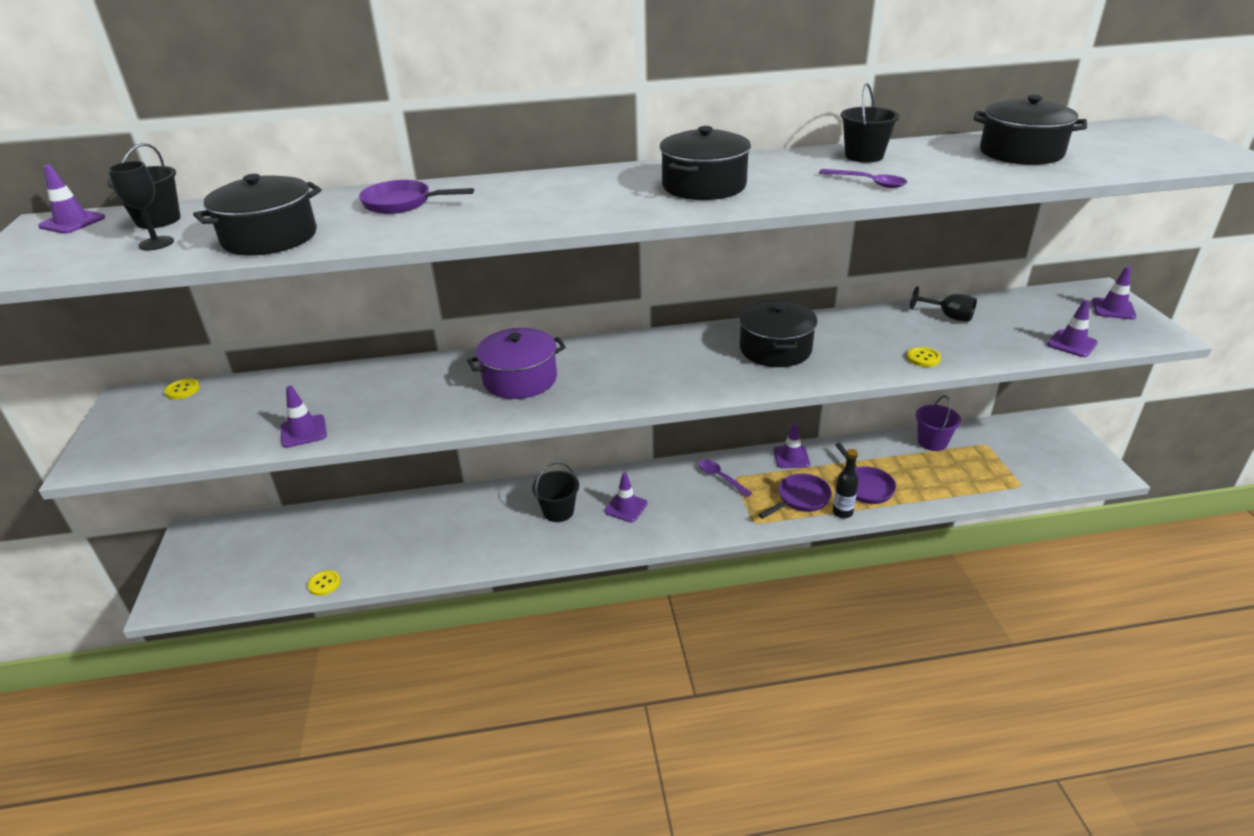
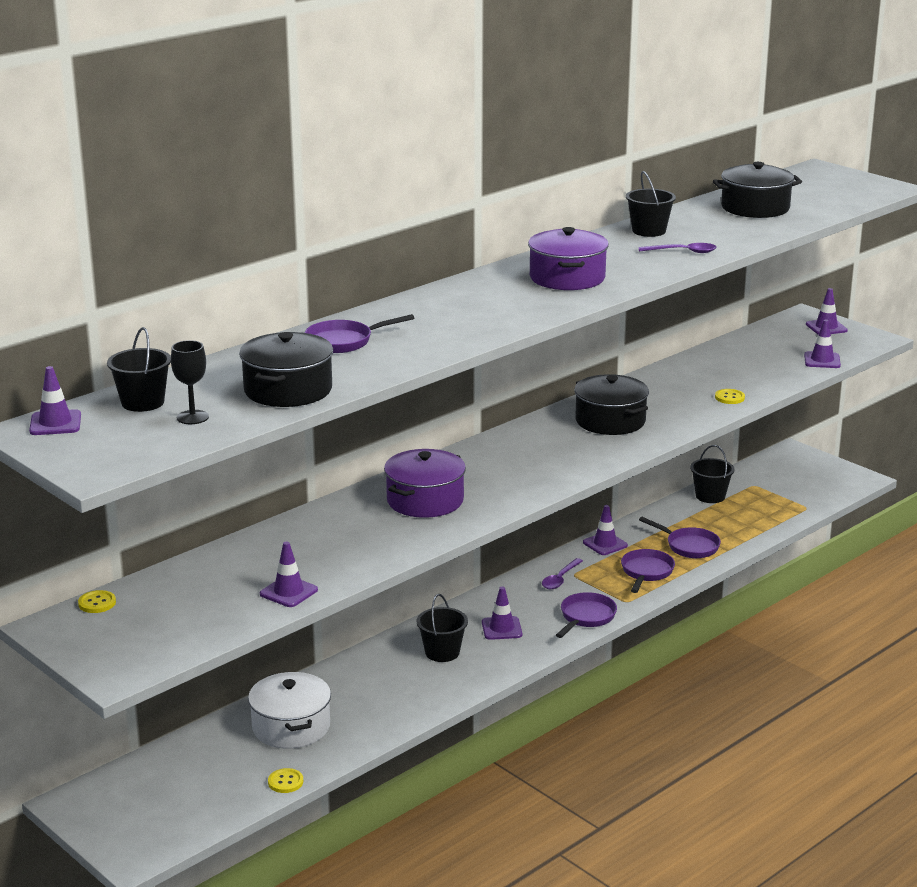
camera: 35 degrees left, 10 degrees down
black pot [660,126,751,200] -> purple pot [528,227,609,290]
purple spoon [699,460,752,497] -> purple spoon turned 75 degrees counterclockwise [542,558,583,589]
black bottle [833,449,859,518] -> none
black goblet [910,286,977,322] -> none
purple bucket [916,395,961,451] -> black bucket [690,445,735,503]
none -> white pot [248,672,331,749]
none -> purple pan [556,592,617,638]

